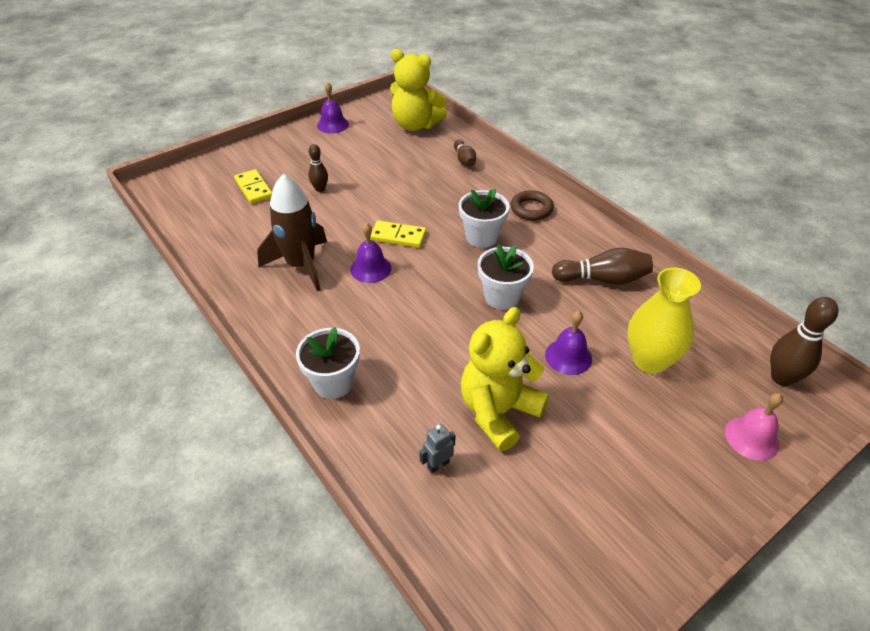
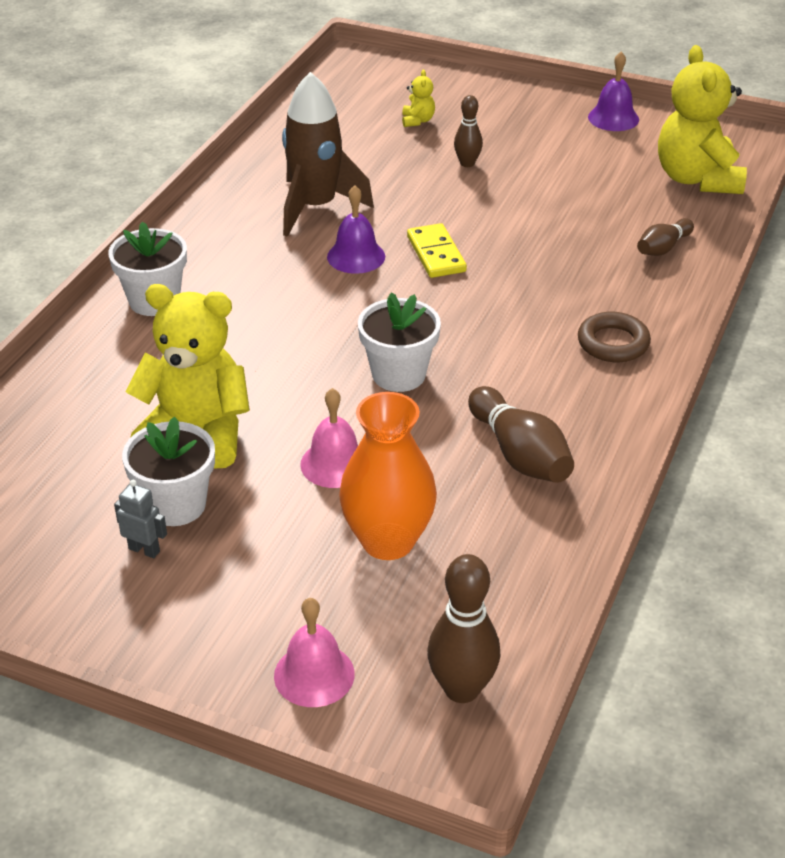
camera: 60 degrees right, 5 degrees down
yellow domino [234,169,272,204] -> yellow teddy bear [402,70,435,127]
grey robot [419,424,456,473] -> grey robot moved to [114,480,167,558]
white flower pot [459,189,510,248] -> white flower pot moved to [122,417,215,526]
purple bell [545,311,592,375] -> pink bell [300,388,358,488]
yellow vase [628,268,701,374] -> orange vase [339,392,437,560]

